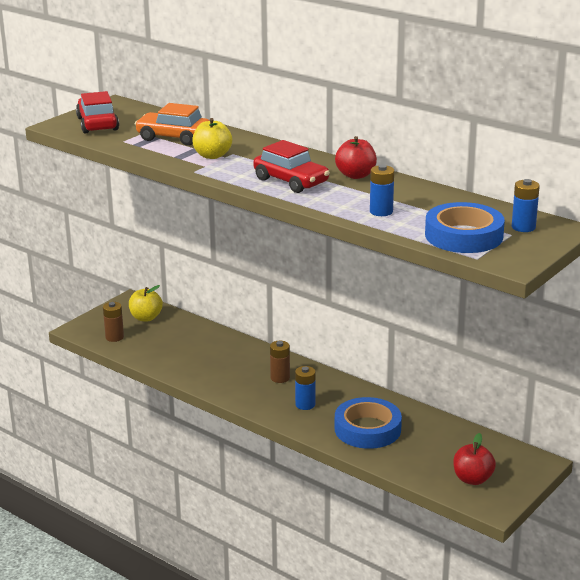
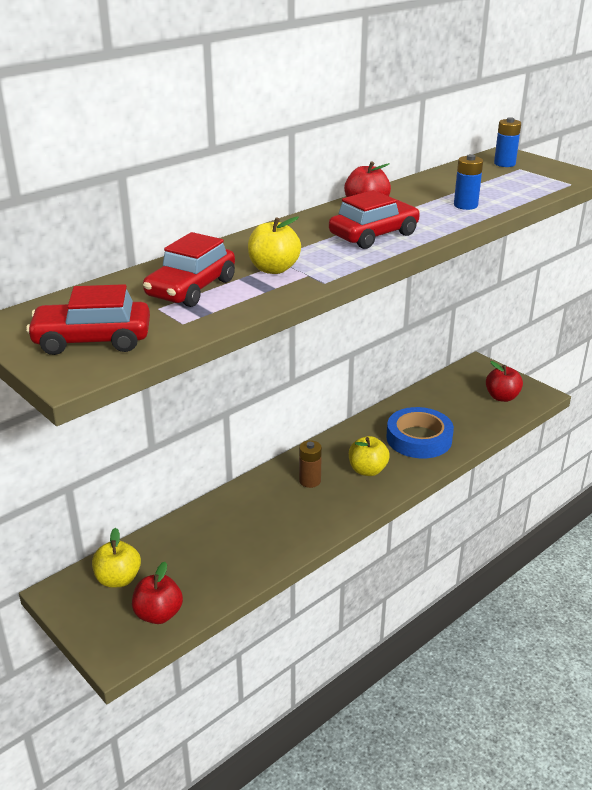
camera: 80 degrees left, 5 degrees up
brown battery [103,302,124,342] -> red apple [132,562,183,624]
orange car [135,103,210,146] -> red car [143,232,235,307]
blue battery [295,366,316,410] -> yellow apple [349,436,390,476]
blue tape [425,202,505,253] -> none

